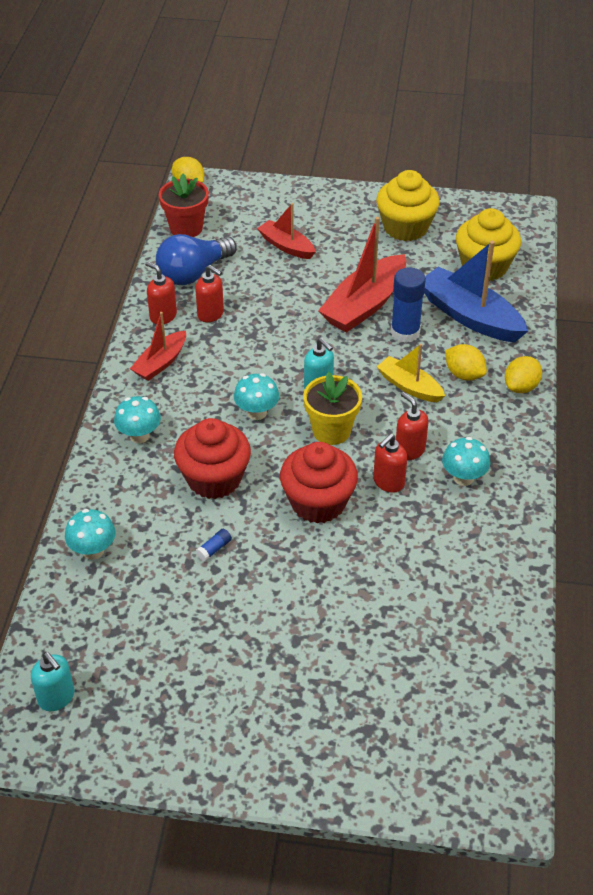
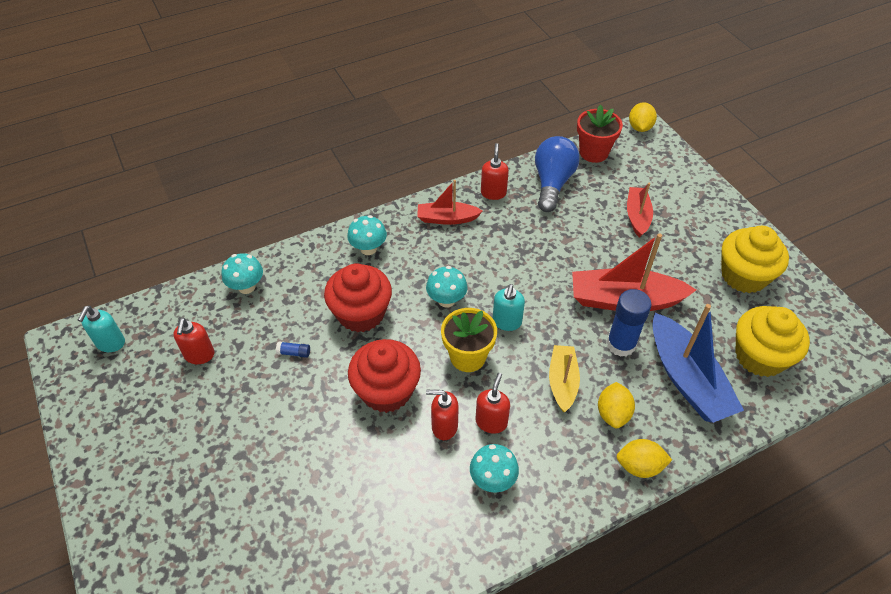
camera: 55 degrees right, 5 degrees up
blue light bulb [156,234,237,285] -> blue light bulb turned 90 degrees clockwise [535,136,580,212]
red soap dispenser [195,265,224,322] -> red soap dispenser moved to [173,318,215,364]
blue boat [424,240,528,342] -> blue boat turned 150 degrees clockwise [652,304,744,423]

